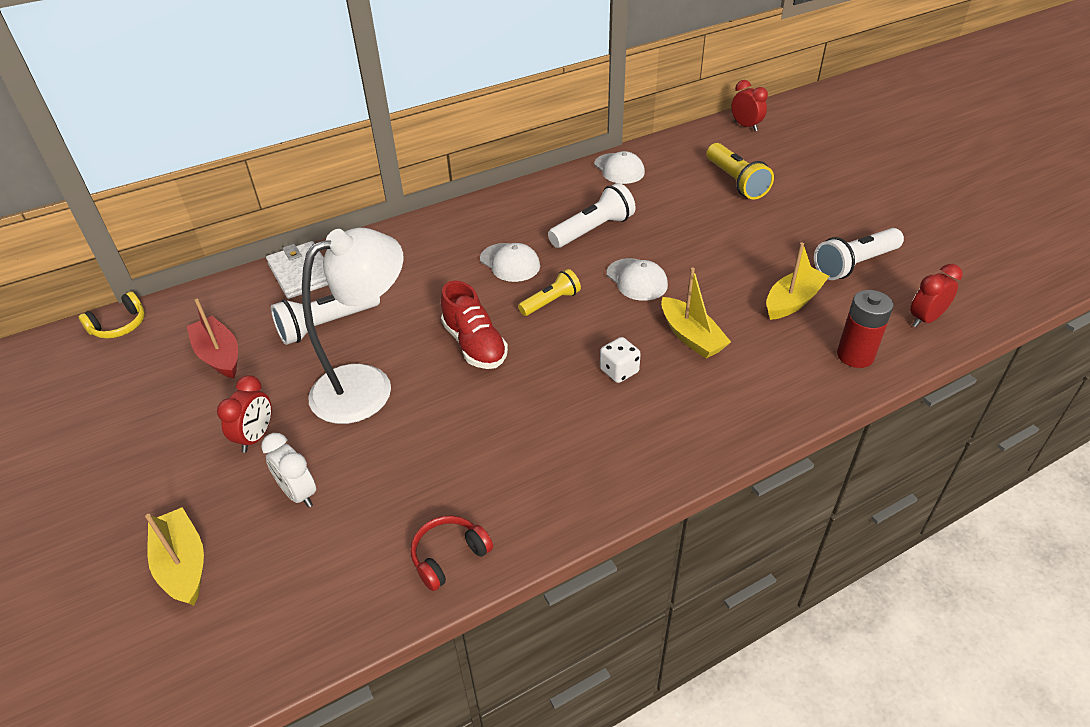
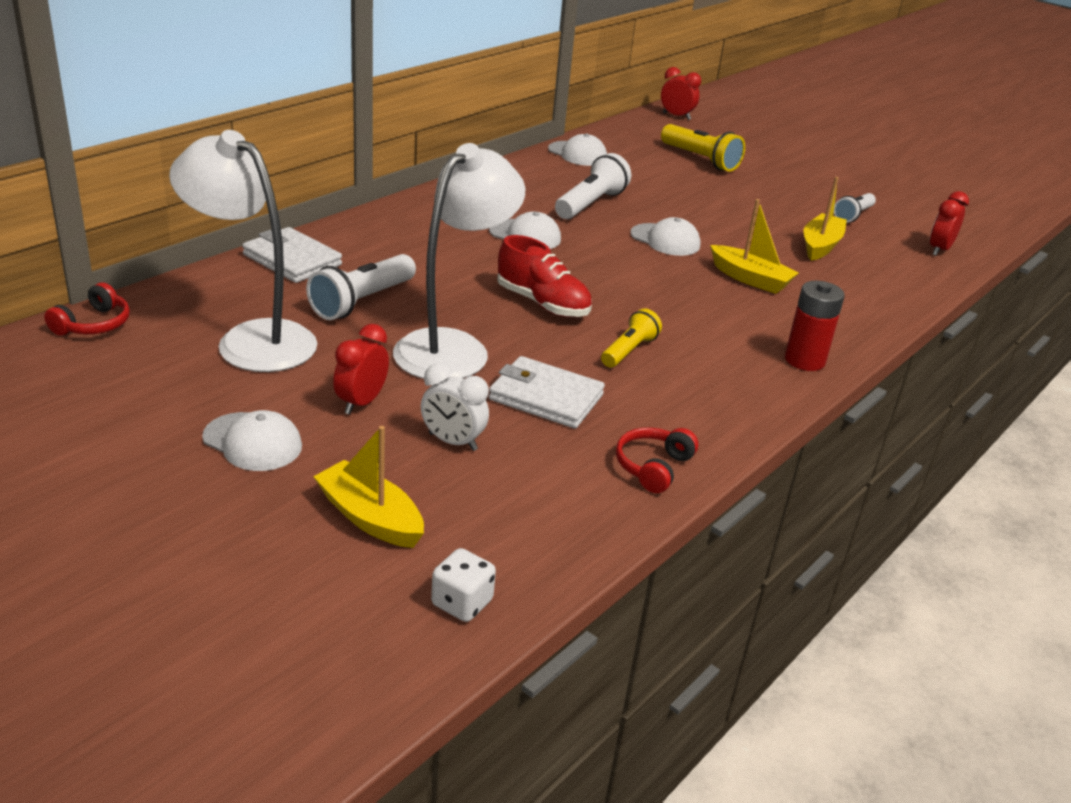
camera: 25 degrees left, 10 degrees down
yellow headphones [78,291,145,339] -> red headphones [44,282,130,336]
red boat [187,299,238,378] -> white lamp [169,130,317,372]
red clock [217,375,272,453] -> red clock turned 150 degrees counterclockwise [333,324,389,414]
yellow flashlight [518,269,581,316] -> yellow flashlight moved to [601,308,662,367]
white dice [600,337,641,383] -> white dice moved to [431,548,496,622]
white flashlight [814,228,904,280] -> white flashlight [834,193,876,223], size x0.64
red battery [837,290,893,368] -> red battery moved to [785,281,845,371]
none -> white cap [202,410,302,471]
none -> white wallet [489,356,605,428]

